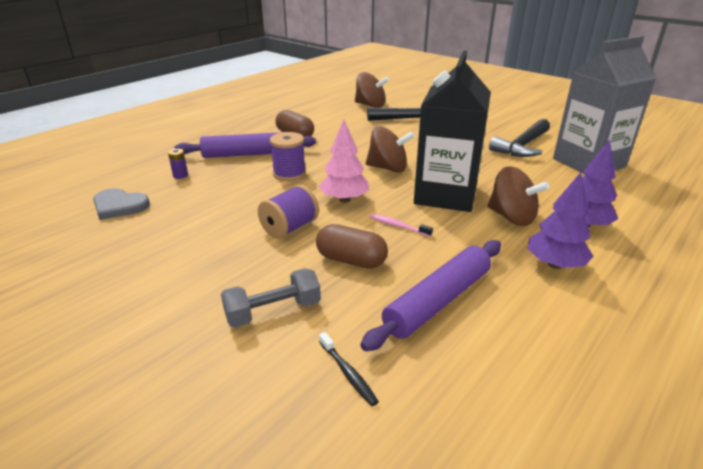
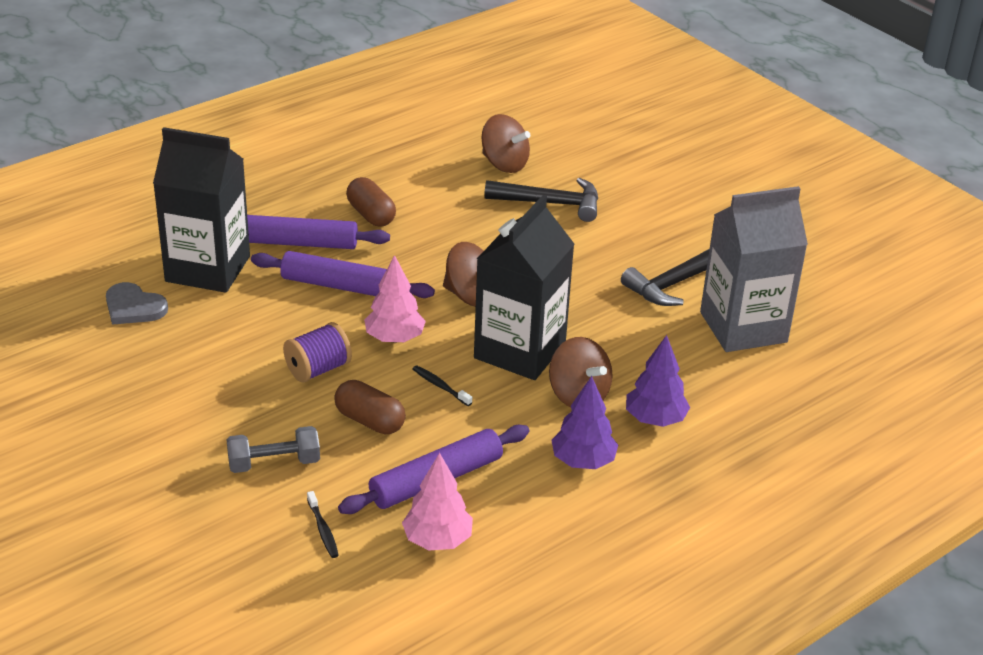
camera: 10 degrees right, 5 degrees up
purple battery [168,149,188,179] -> black carton [153,127,250,293]
purple spool [270,132,306,181] -> purple rolling pin [251,251,435,298]
pink toothbrush [370,214,433,237] -> black toothbrush [413,365,472,406]
none -> pink tree [402,453,473,550]

